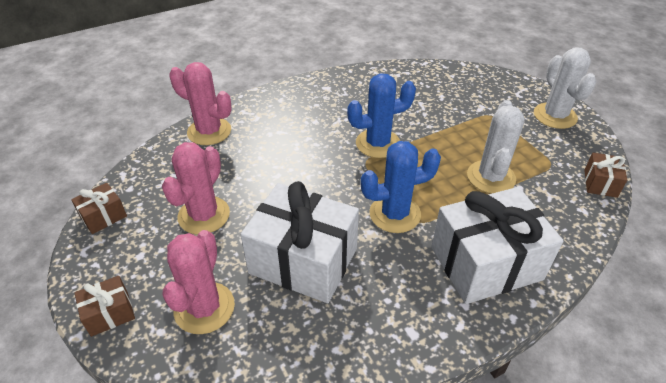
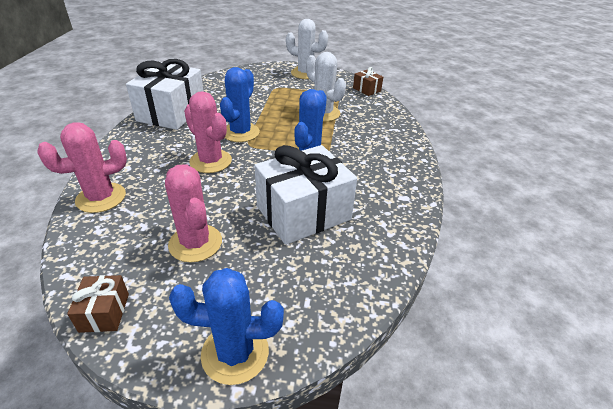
camera: 55 degrees left, 5 degrees down
brown gift [74,276,135,337] -> blue cactus [169,268,284,385]
pink cactus [162,230,235,334] -> pink cactus moved to [184,91,232,173]
white gift [431,187,564,304] -> white gift moved to [126,59,204,130]

